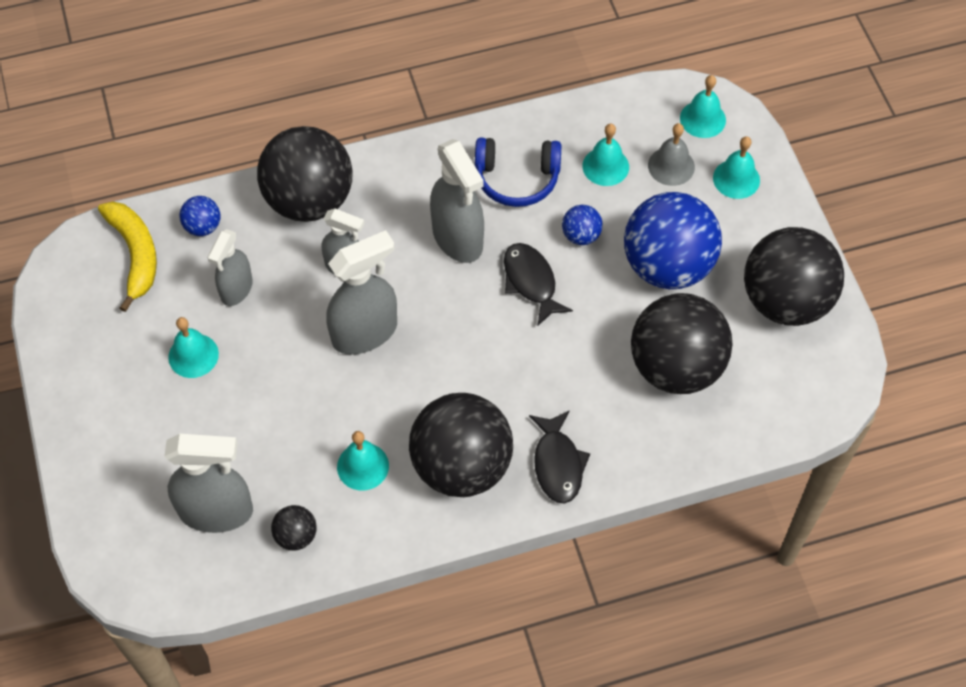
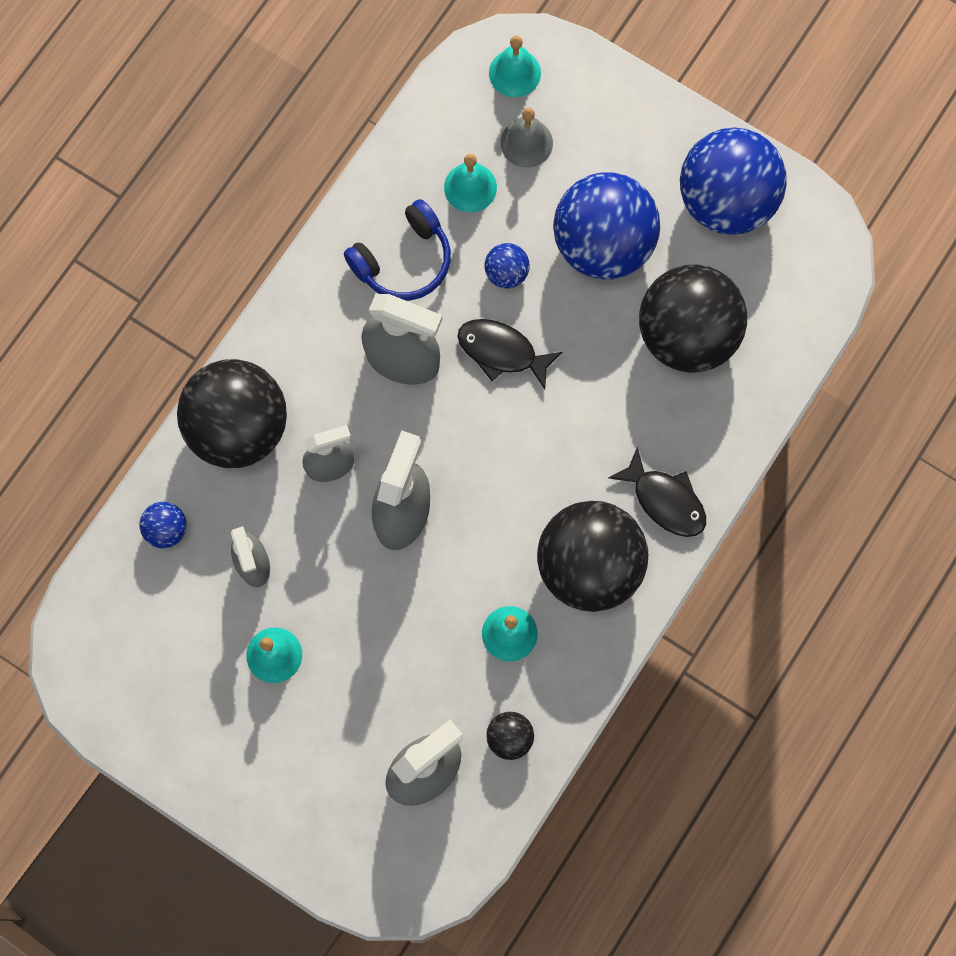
camera: 40 degrees left, 15 degrees up
yellow banana [98,202,157,312] -> none
turquoise bell [713,136,760,199] -> none
black ball [744,227,844,326] -> blue ball [680,127,787,235]

